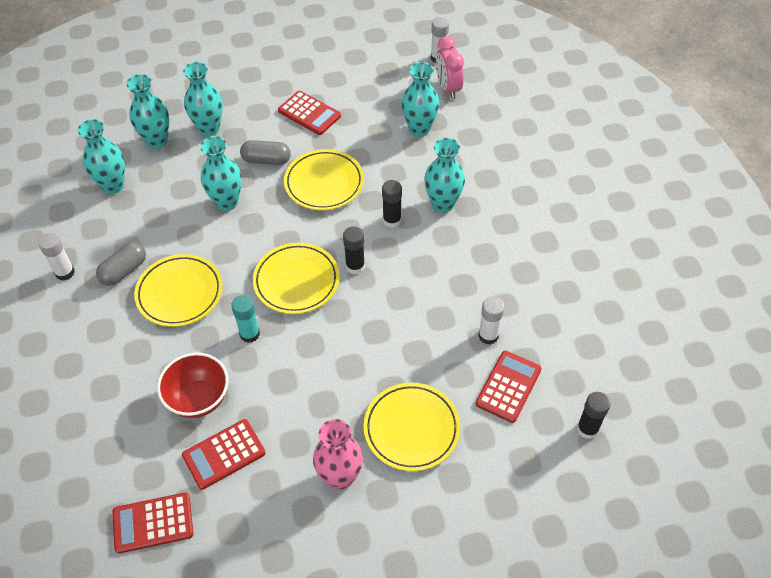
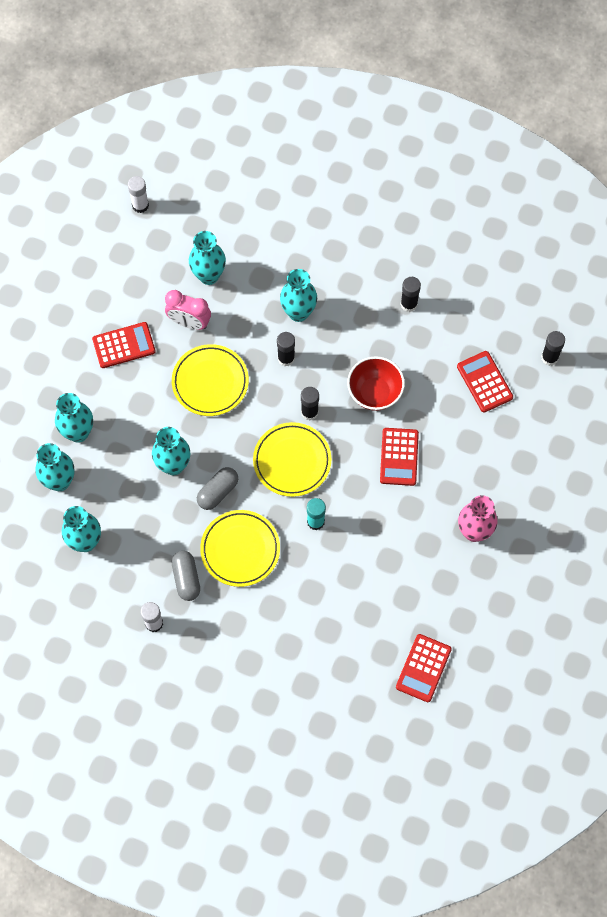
camera: 55 degrees left, 15 degrees up
red bowl [157,353,229,418] -> red bowl moved to [347,356,405,411]
red calculator [182,419,266,490] -> red calculator moved to [380,428,419,486]
grey capsule [240,140,291,165] -> grey capsule moved to [197,467,238,510]
yellow plate [363,383,460,471] -> none
pink clock [436,36,464,99] -> pink clock moved to [165,290,211,330]
white glue stick [478,297,505,344] -> none
none -> black glue stick [401,277,421,312]

